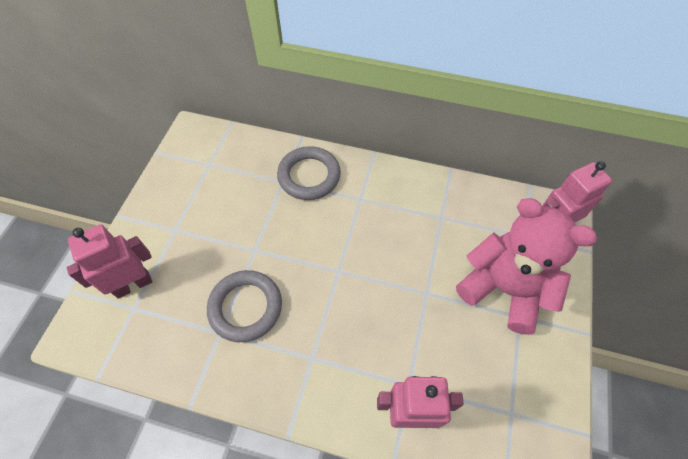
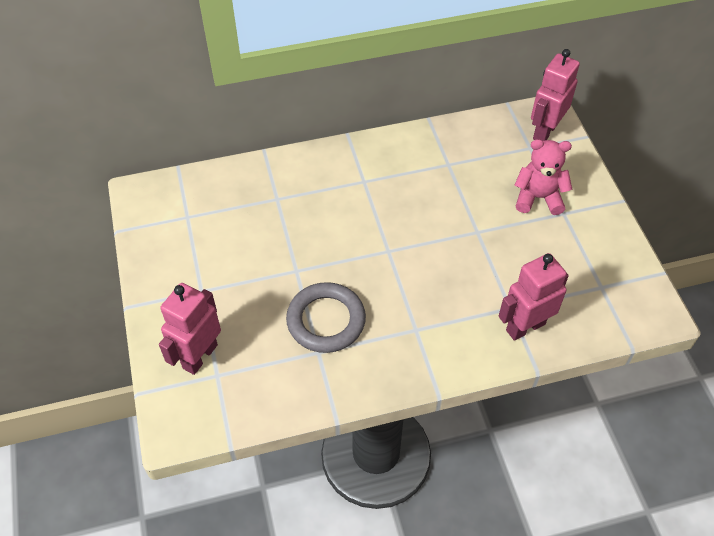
camera: 30 degrees left, 5 degrees down
grey ring [277,146,341,200] -> none
pink teddy bear [456,198,597,335] -> pink teddy bear [514,139,572,215], size x0.60

